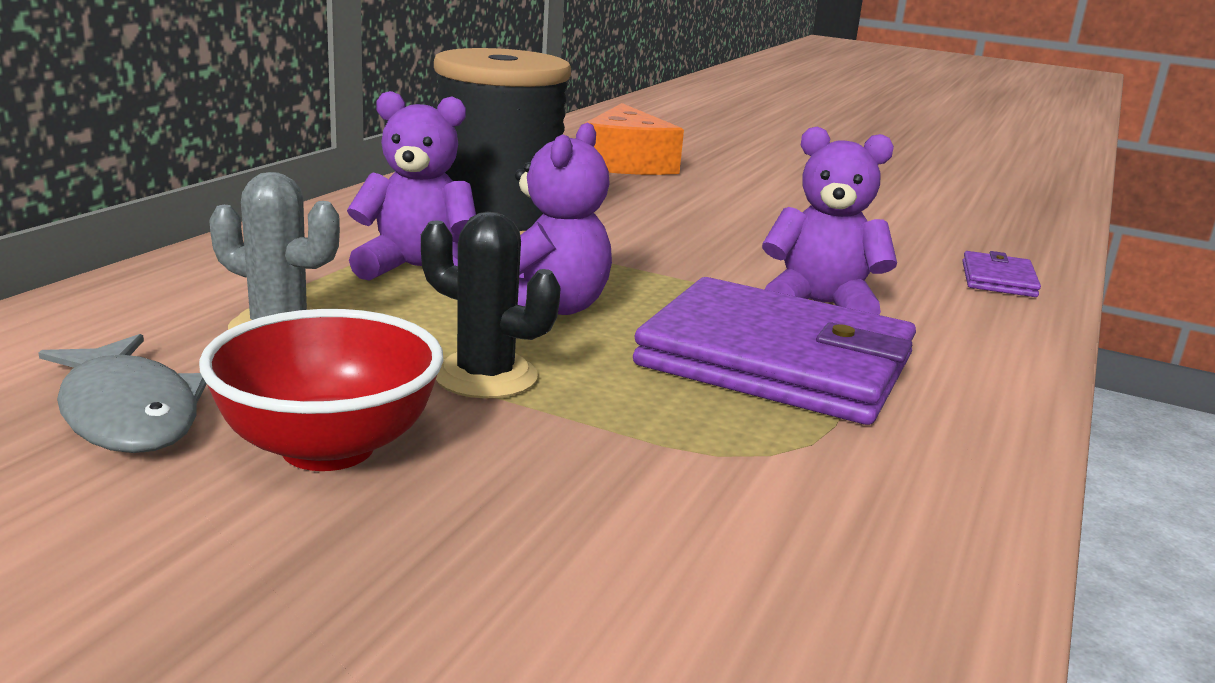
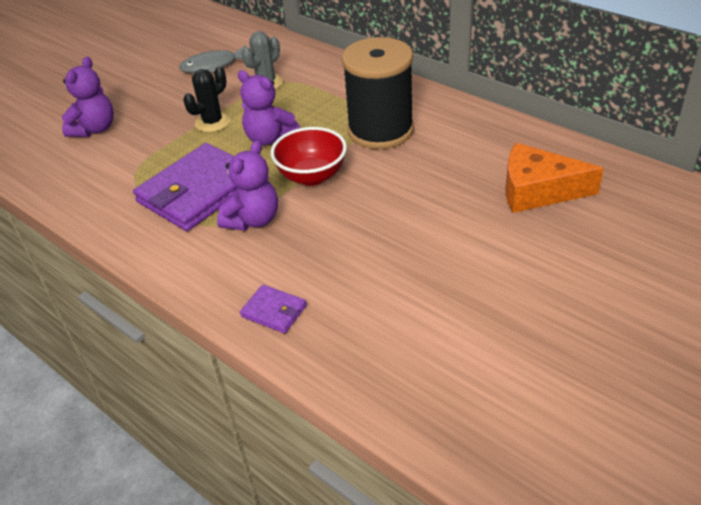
camera: 110 degrees right, 20 degrees up
red bowl [199,309,443,471] -> red bowl moved to [271,127,347,186]
purple teddy bear [347,91,476,281] -> purple teddy bear moved to [62,57,114,137]

